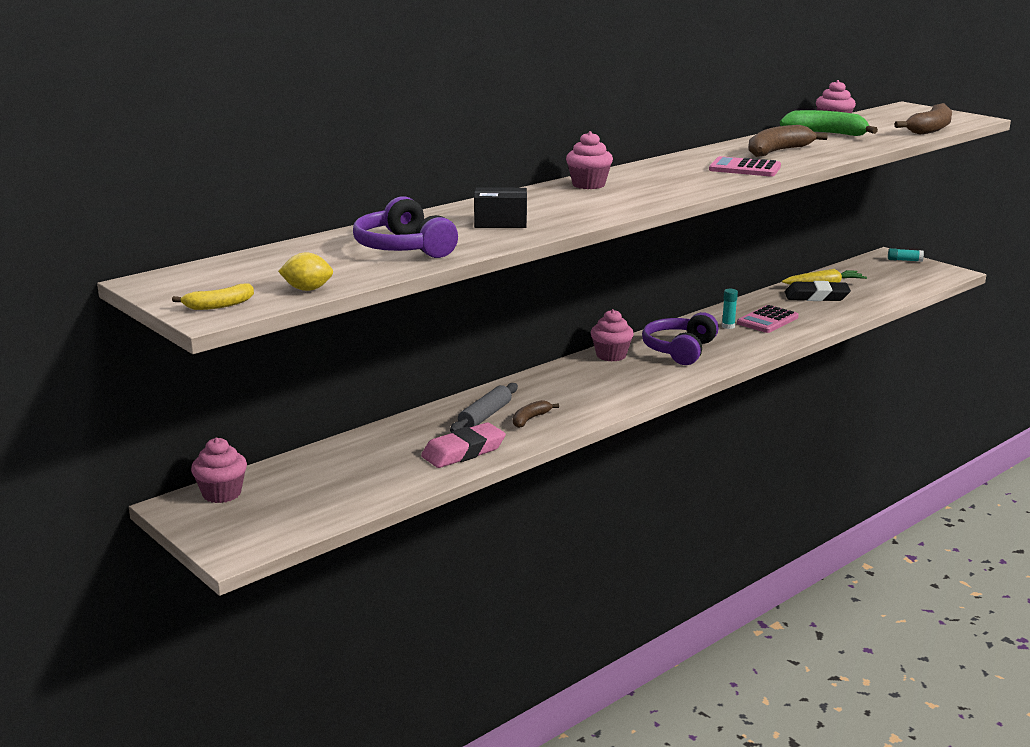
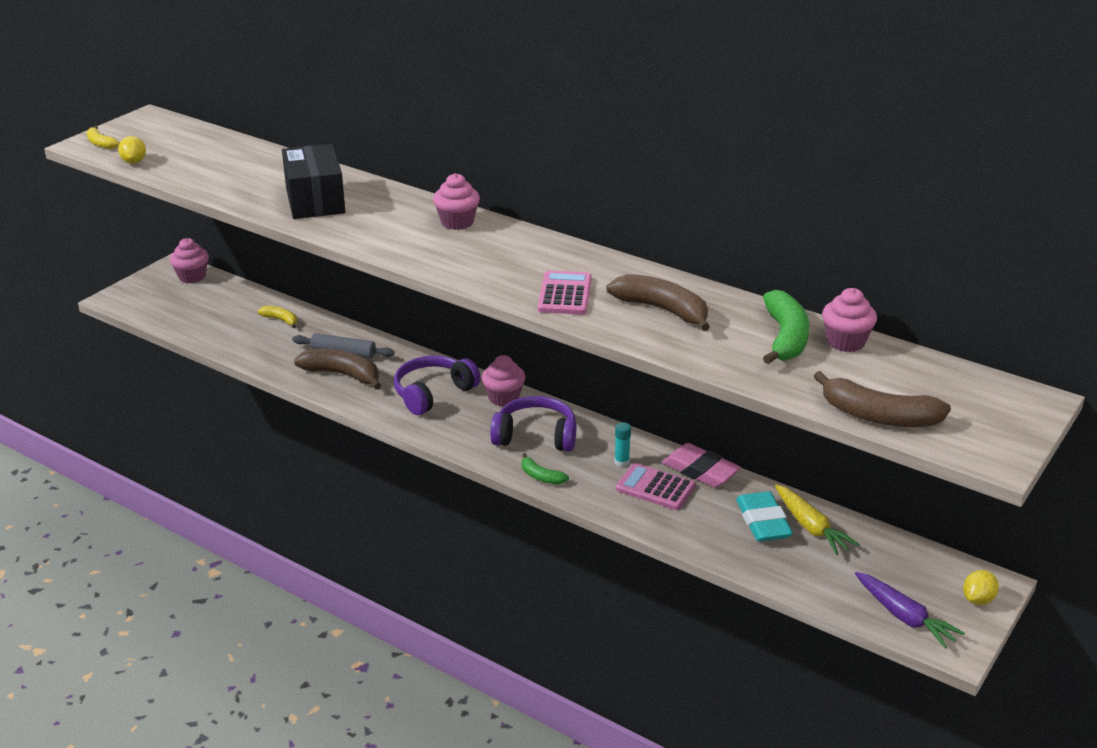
camera: 75 degrees right, 10 degrees up
purple headphones [353,196,458,258] -> purple headphones moved to [394,356,481,415]
pink eraser [421,422,506,468] -> pink eraser moved to [662,443,741,488]
black box [474,188,527,228] -> black box [282,144,345,219], size x1.61
brown banana [513,400,559,428] -> brown banana [294,348,381,389], size x1.83
black eraser [785,281,851,301] -> turquoise eraser [736,491,793,542]
turquoise glue stick [888,248,924,262] -> yellow lemon [963,570,999,605]
none -> yellow banana [258,306,297,328]
none -> green banana [521,453,569,485]
none -> purple carrot [855,572,965,649]

